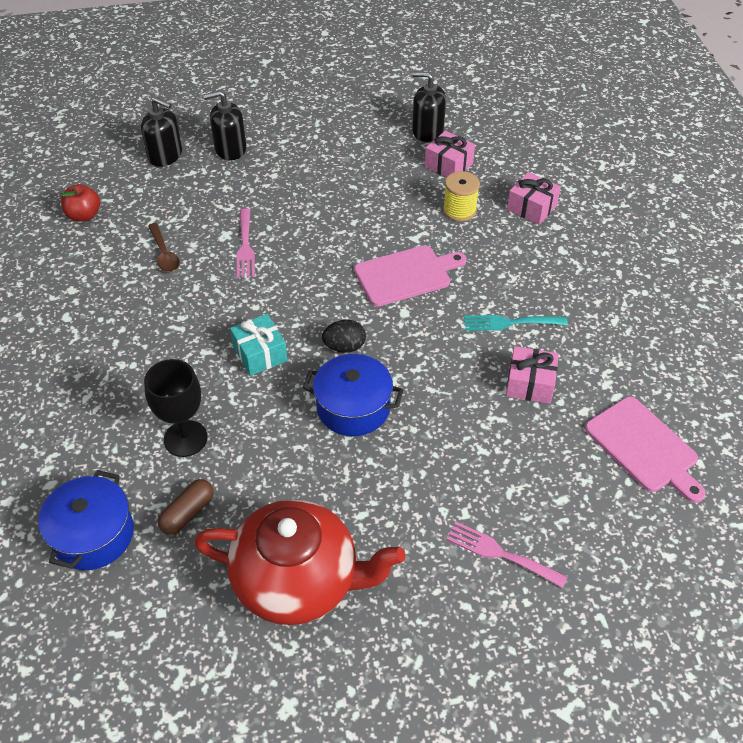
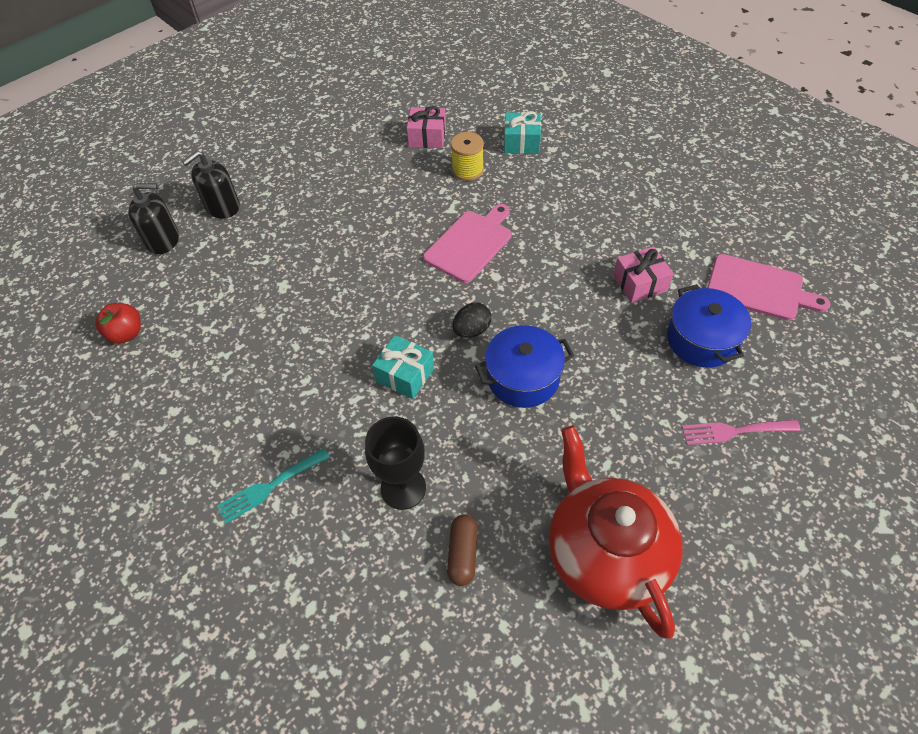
camera: 30 degrees left, 5 degrees up
blue pot [38,470,134,570] -> blue pot moved to [667,284,751,368]
brown spoon [148,223,180,272] -> none
red teapot [194,499,405,625] -> red teapot turned 90 degrees counterclockwise [548,426,682,639]
pink fork [237,208,255,277] -> none
black soap dispenser [412,72,446,142] -> none
turquoise fork [464,315,568,331] -> turquoise fork moved to [217,448,330,523]
pink gift [507,172,561,225] -> turquoise gift [504,111,541,154]

